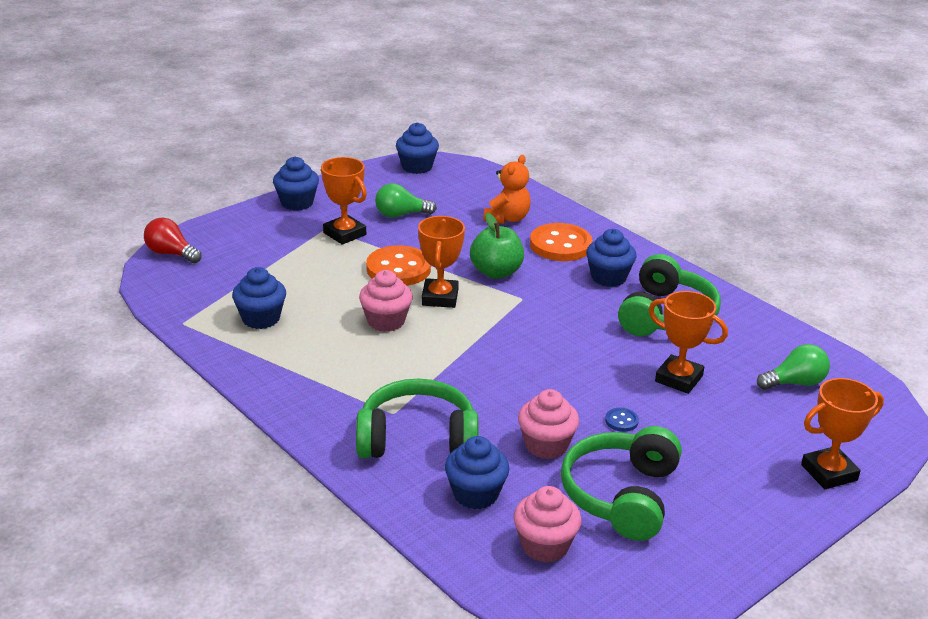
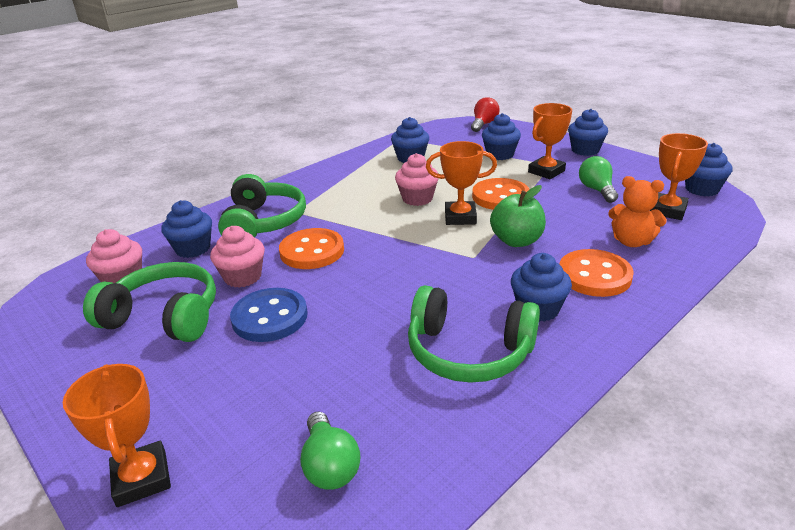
camera: 90 degrees right, 0 degrees up
blue button [605,408,639,432] -> blue button [230,288,308,342], size x2.31
orange trophy [649,291,728,394] -> orange trophy moved to [650,133,708,220]
none -> orange button [279,228,344,269]
none -> blue cupcake [482,113,521,160]

